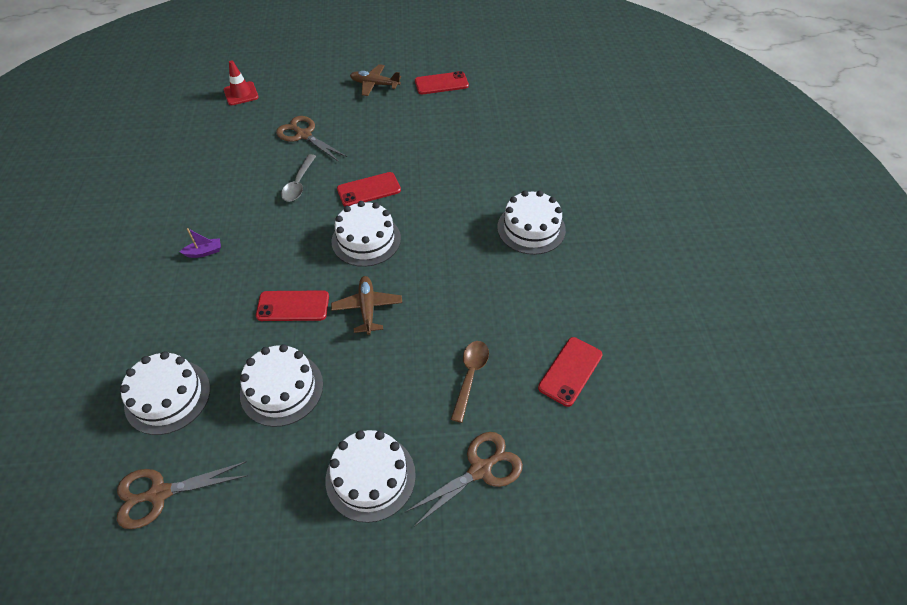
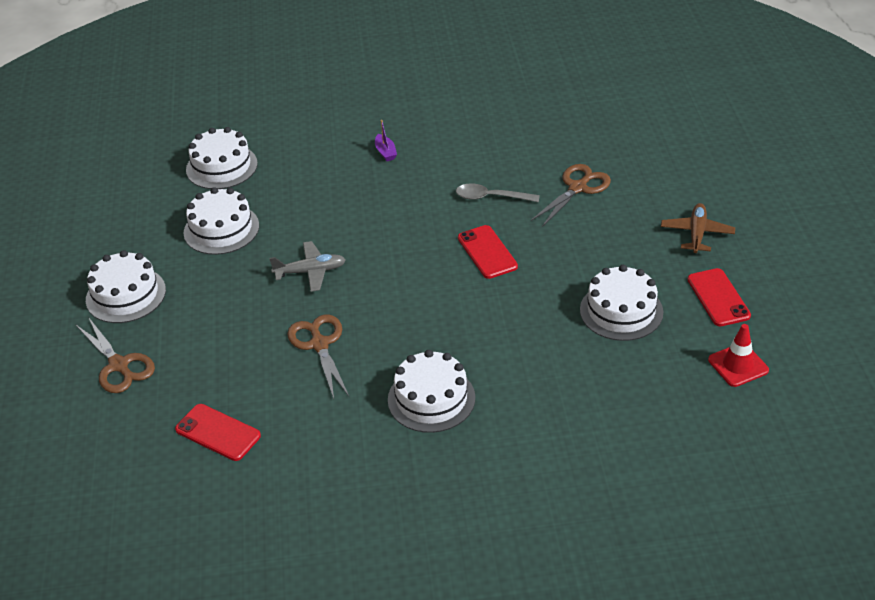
camera: 90 degrees right, 10 degrees down
brown scissors [117,461,248,529] -> brown scissors moved to [287,315,349,399]
red traffic cone [224,60,259,105] -> red traffic cone moved to [708,324,769,387]
red phone [256,290,329,321] -> none
white cake [331,201,401,267] -> white cake moved to [580,265,663,341]
brown plane [331,276,402,335] -> grey plane [269,241,346,292]
brown spoon [451,341,489,423] -> none

